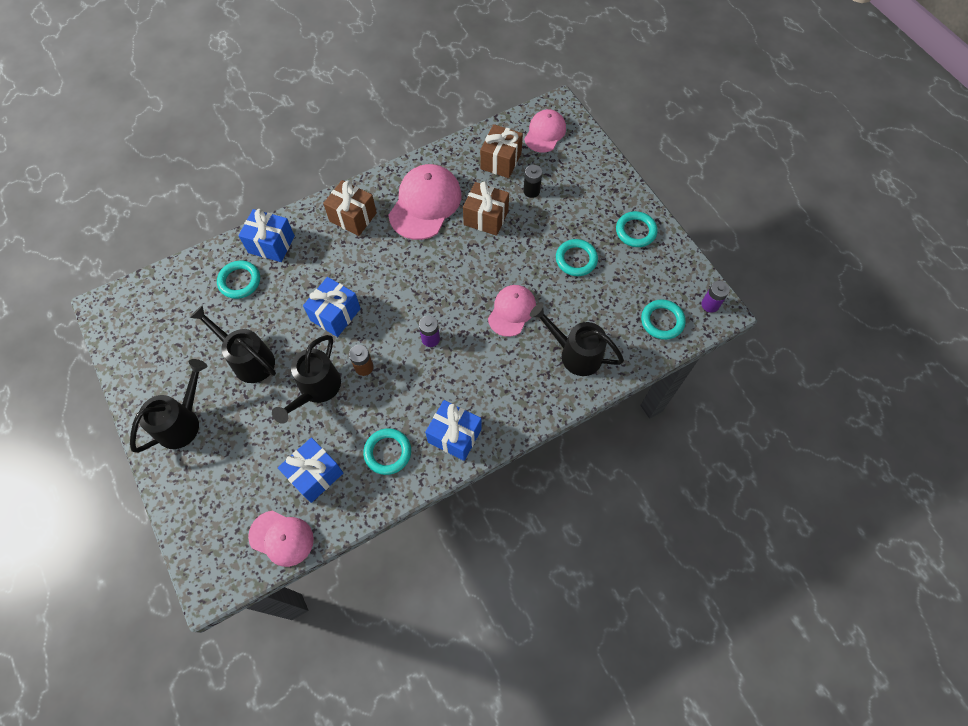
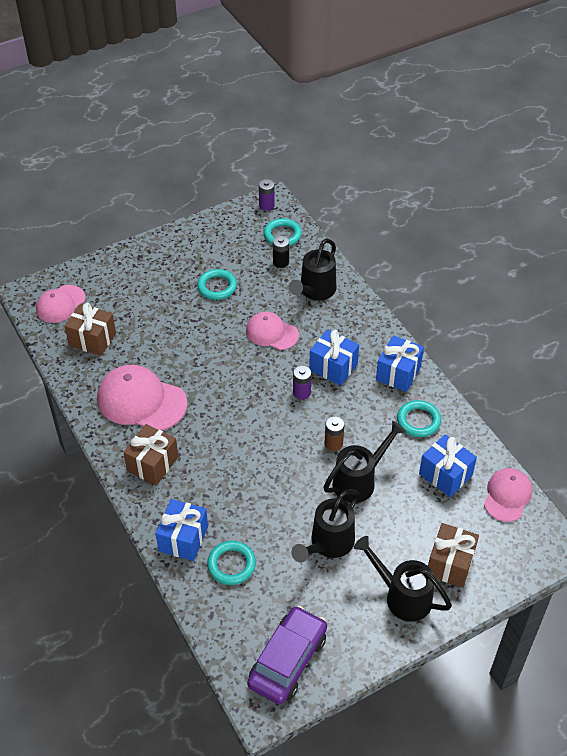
camera: 90 degrees left, 15 degrees down
black watering can [272,335,341,424] -> black watering can turned 60 degrees counterclockwise [323,421,406,503]
blue gift [303,277,361,337] -> blue gift moved to [309,329,359,386]
brown gift [463,182,509,236] -> brown gift moved to [428,523,479,587]
black battery [523,165,542,198] -> black battery moved to [273,236,289,268]
pink cap [524,109,566,153] -> pink cap turned 75 degrees counterclockwise [36,285,86,323]
turquoise ring [616,211,658,247] -> none
none -> purple car [247,606,327,705]

